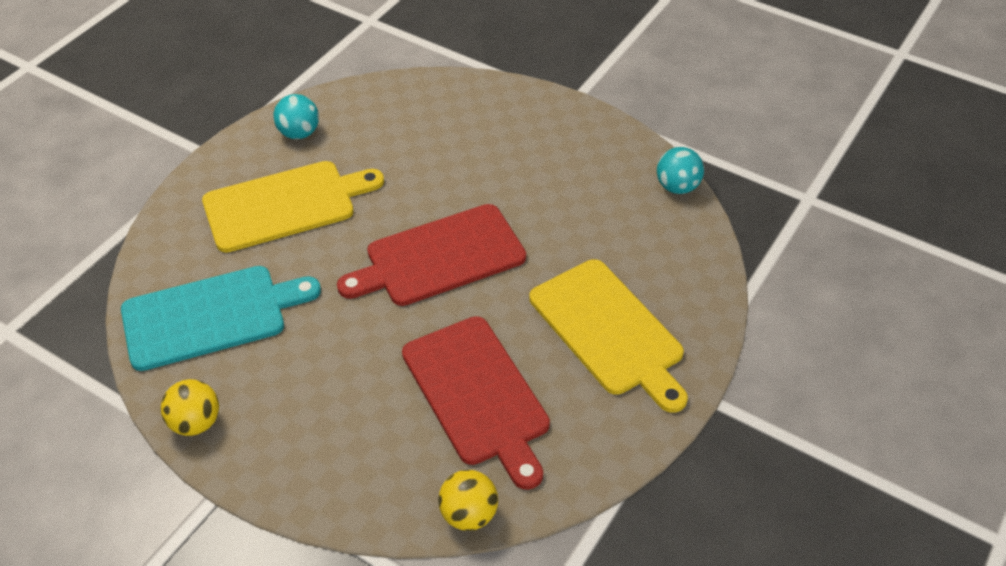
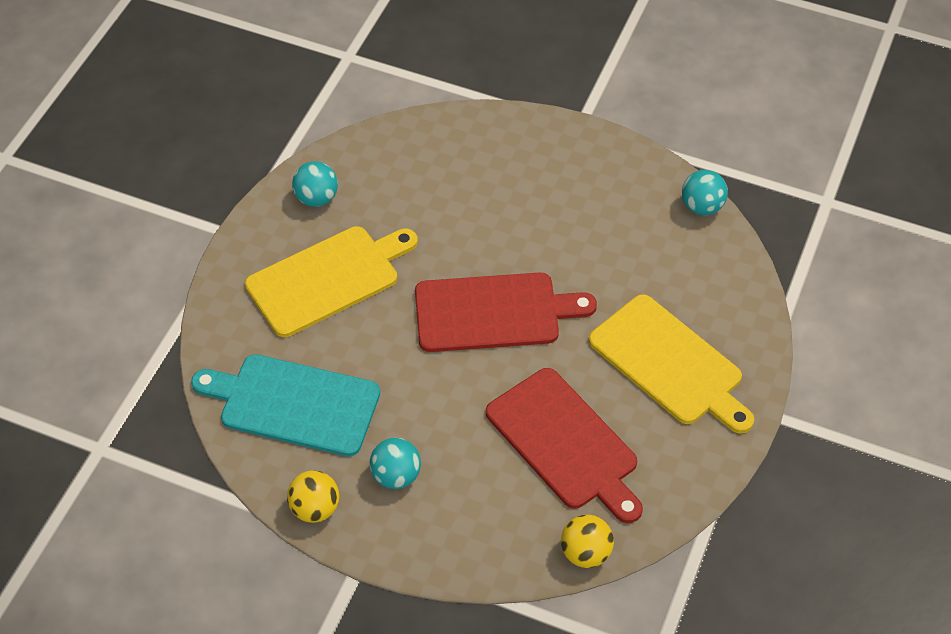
camera: 10 degrees left, 5 degrees up
turquoise cutting board [121,266,321,371] -> turquoise cutting board turned 135 degrees counterclockwise [191,354,380,456]
red cutting board [337,204,526,306] -> red cutting board turned 150 degrees counterclockwise [415,273,597,352]
none -> turquoise ball [370,438,421,489]

